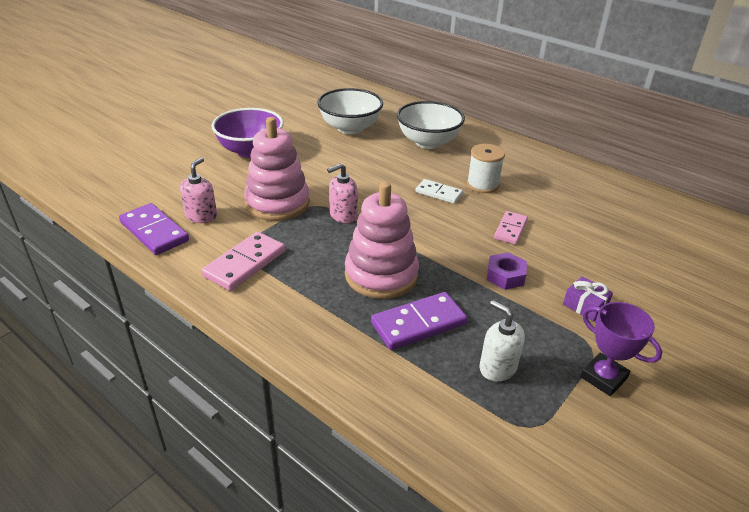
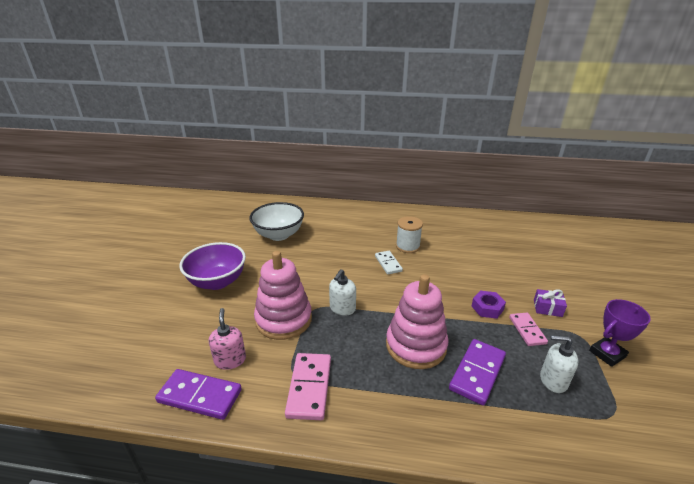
camera: 30 degrees left, 5 degrees down
pink soap dispenser [327,163,358,223] -> white soap dispenser [329,269,356,316]
white bowl [397,101,465,149] -> none
white domino [416,179,463,204] -> white domino turned 75 degrees clockwise [375,251,403,274]
pink domino [494,211,528,244] -> pink domino moved to [509,313,548,346]
purple trophy [580,302,662,396] -> purple trophy turned 45 degrees counterclockwise [589,299,651,367]

